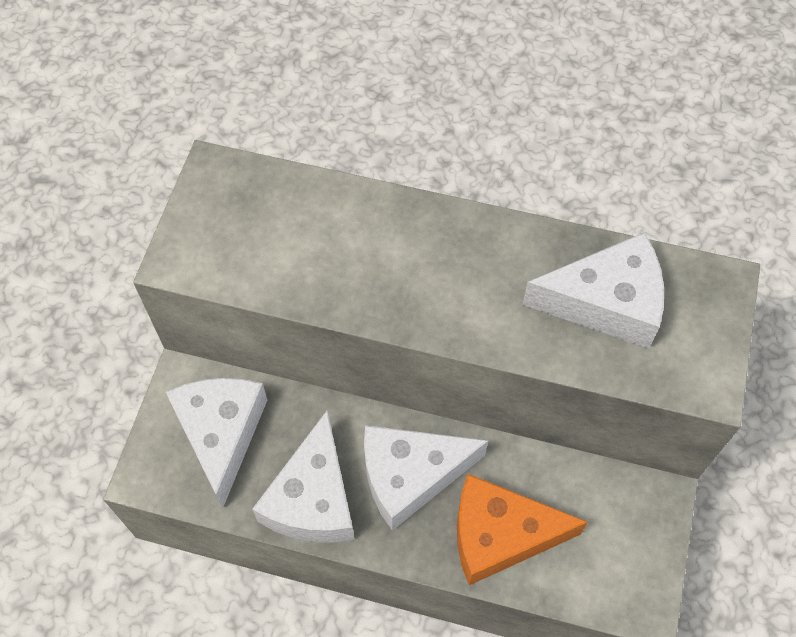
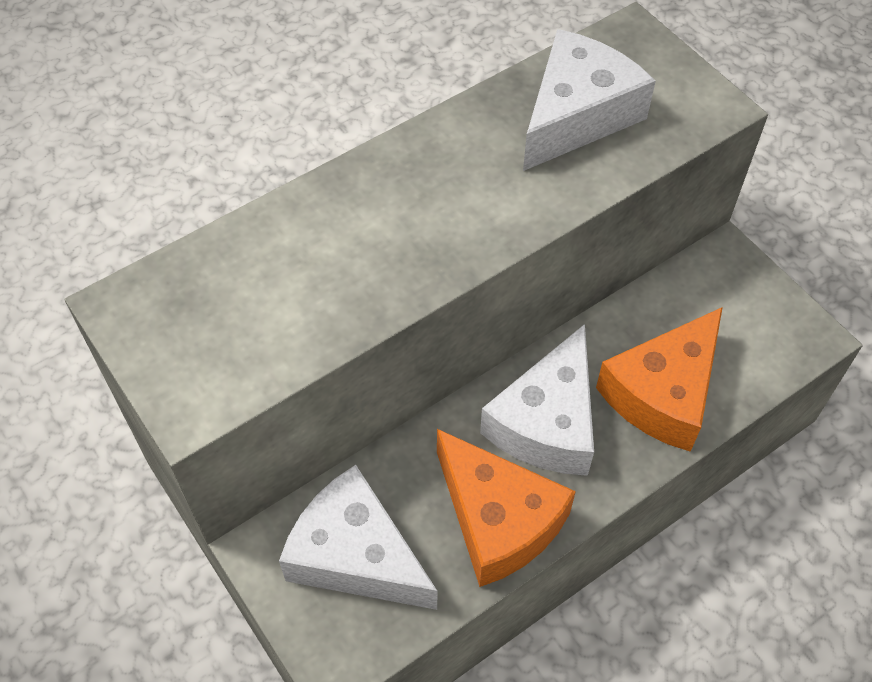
camera: 50 degrees left, 5 degrees down
white cheese [252,411,354,543] -> orange cheese [437,429,576,587]

